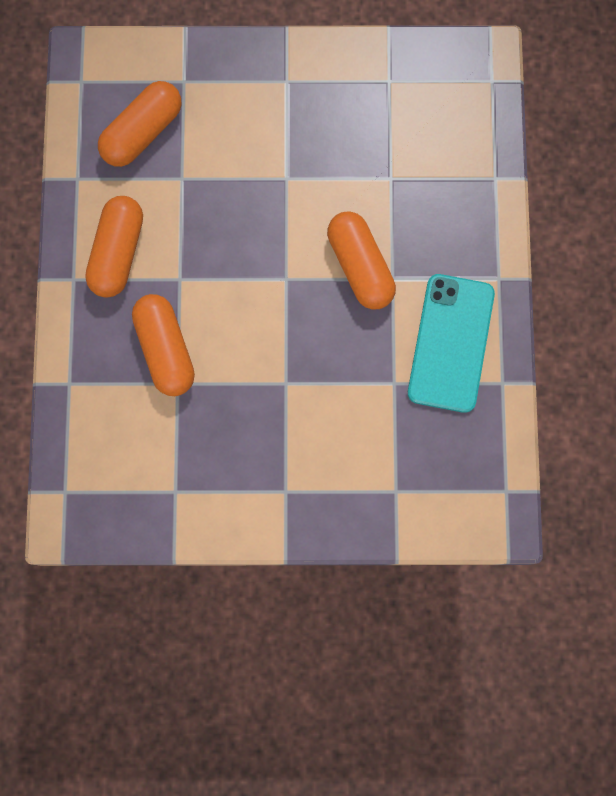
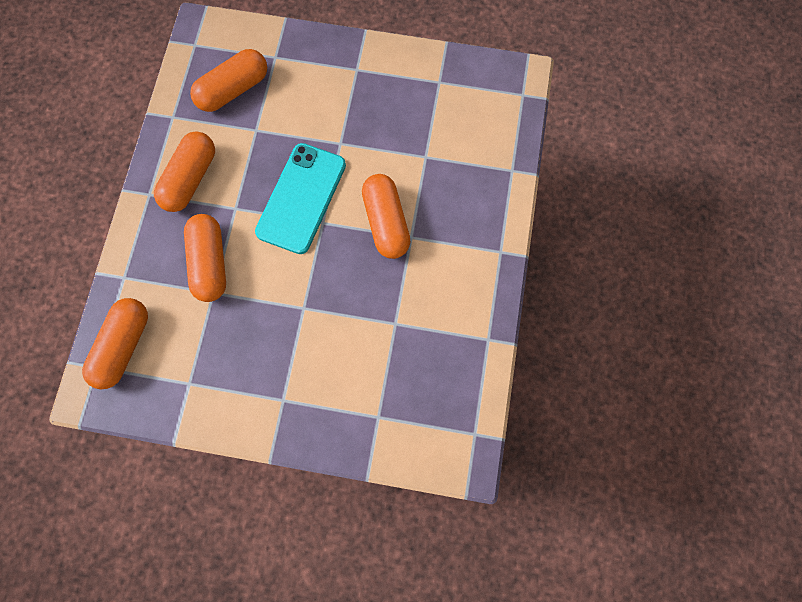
camera: 10 degrees right, 5 degrees down
turquoise phone [408,274,495,413] -> turquoise phone moved to [255,143,346,254]
none -> orange capsule [82,298,148,389]

